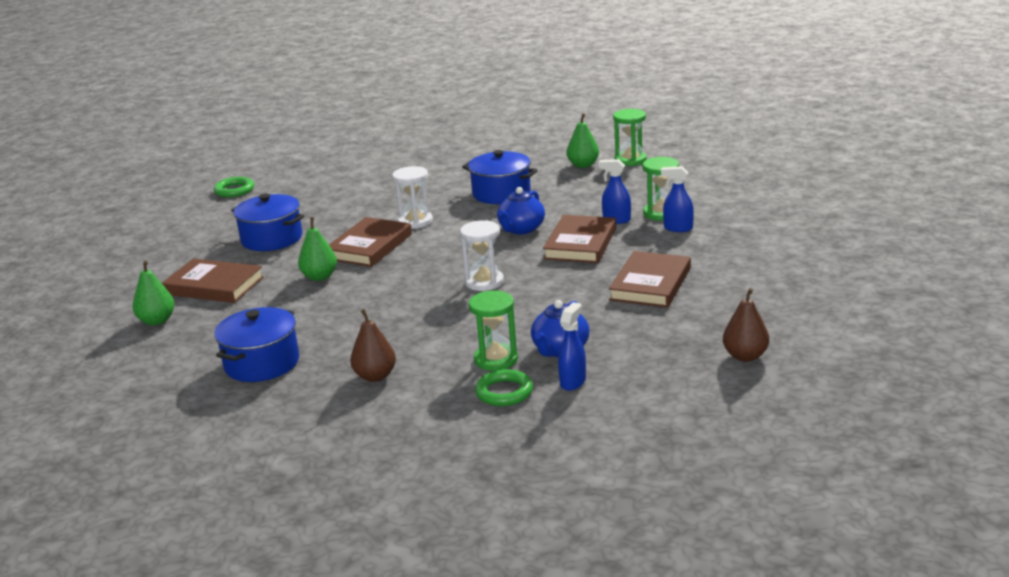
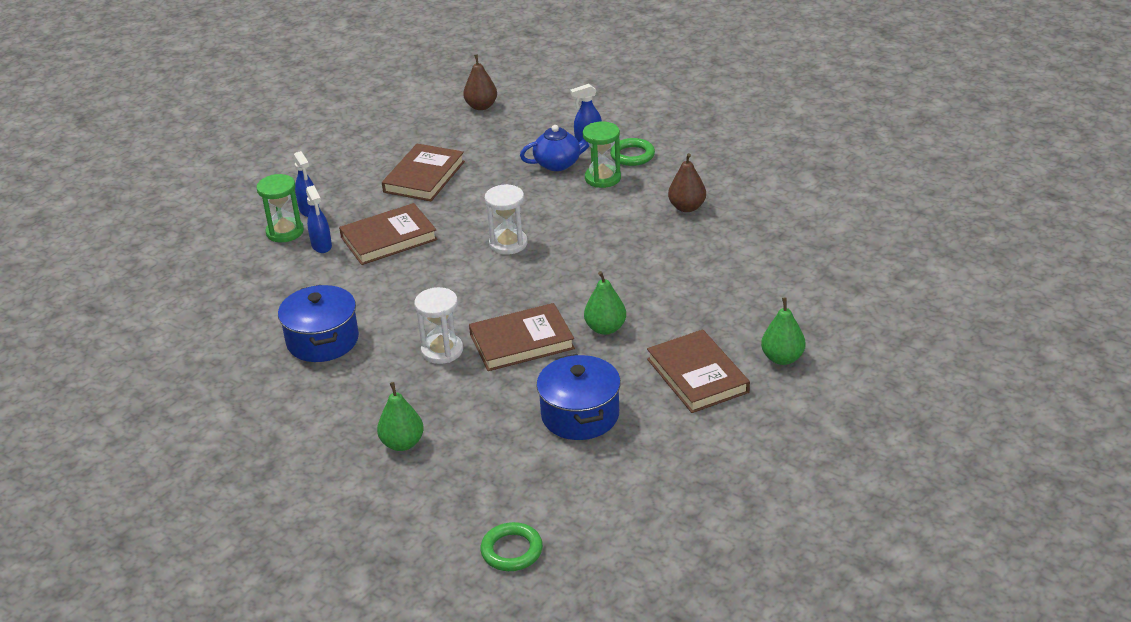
camera: 135 degrees left, 10 degrees up
blue pot [214,307,299,382] -> none
blue teapot [497,187,545,234] -> none
green pear [567,113,599,168] -> green pear moved to [377,382,424,451]
brown book [609,251,691,308] -> brown book turned 45 degrees counterclockwise [382,144,465,201]
green hourglass [613,109,647,166] -> none

